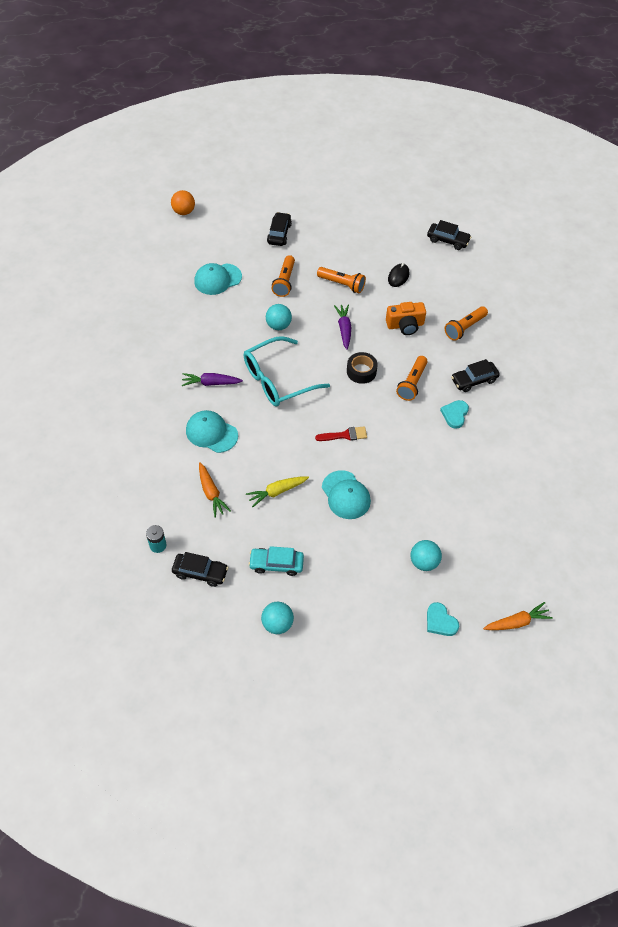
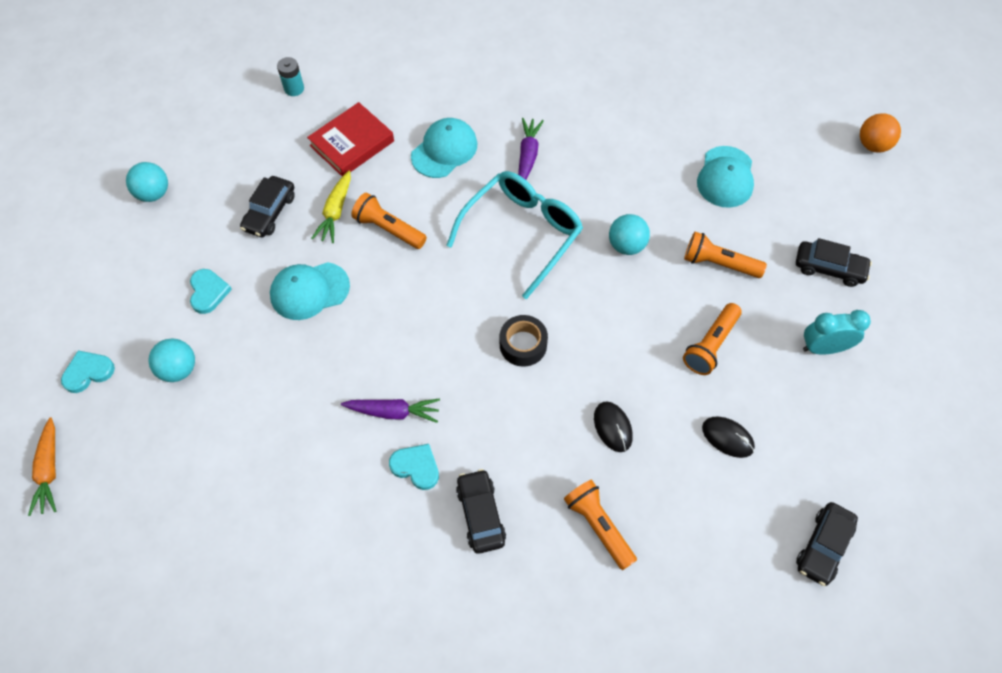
camera: 100 degrees right, 5 degrees up
black car [172,552,228,587] -> black car moved to [240,176,295,237]
turquoise cap [194,263,242,295] -> turquoise cap turned 150 degrees counterclockwise [697,146,754,208]
orange carrot [199,462,231,518] -> red book [307,102,394,176]
turquoise glasses [244,336,330,407] -> turquoise glasses turned 60 degrees clockwise [446,171,583,299]
yellow carrot [246,476,309,507] -> yellow carrot turned 150 degrees counterclockwise [311,170,351,243]
turquoise car [248,546,304,576] -> none
red brush [315,426,367,441] -> none
purple carrot [334,304,351,350] -> purple carrot moved to [341,398,440,423]
orange camera [386,302,426,335] -> black mouse [594,401,633,452]
orange flashlight [396,356,427,401] -> orange flashlight moved to [351,193,427,249]
none -> turquoise heart [190,269,232,314]
none -> turquoise clock [803,310,871,355]

